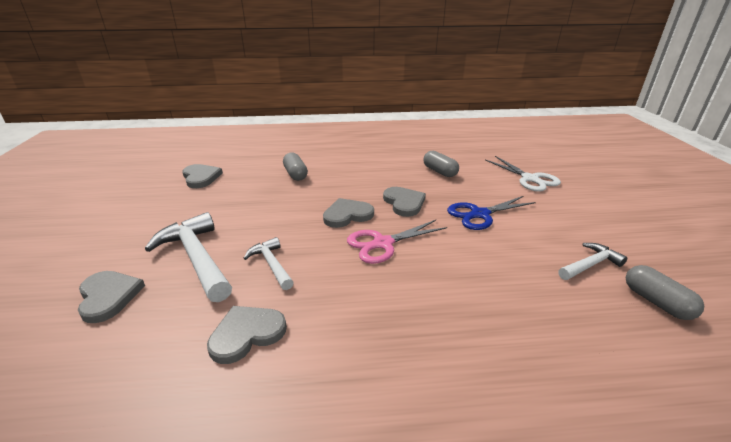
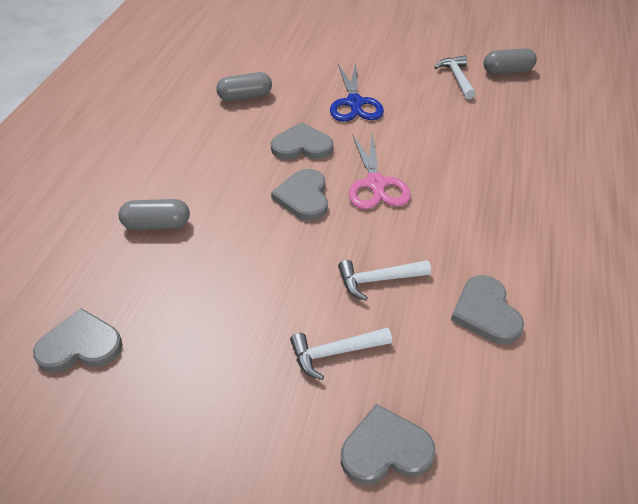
camera: 70 degrees left, 15 degrees up
white hammer [145,212,232,302] -> white hammer [290,327,392,380], size x0.56
white scissors [485,156,561,192] -> none

